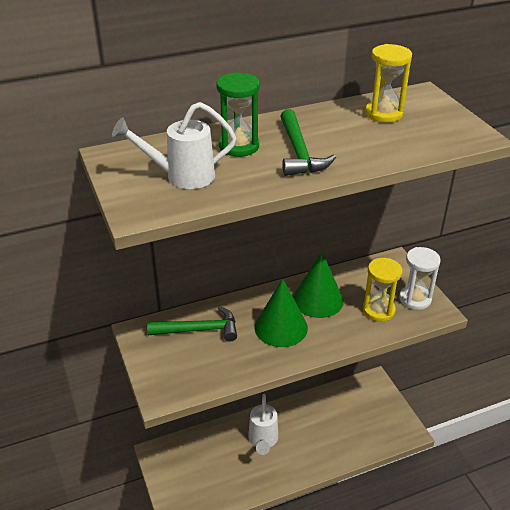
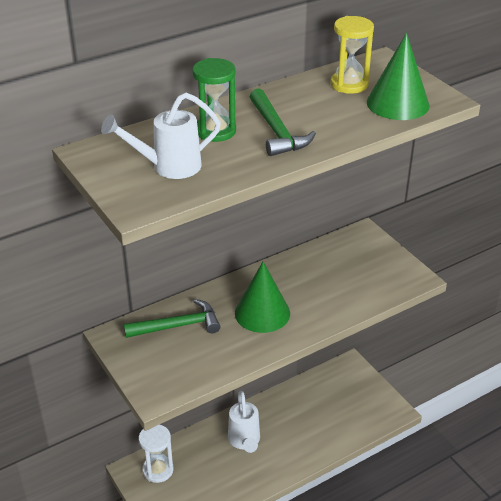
camera: 10 degrees left, 0 degrees up
green cone [293,252,344,318] -> green cone moved to [367,33,430,120]
yellow hourglass [363,258,403,322] -> none
white hourglass [399,247,441,310] -> white hourglass moved to [139,425,174,483]

